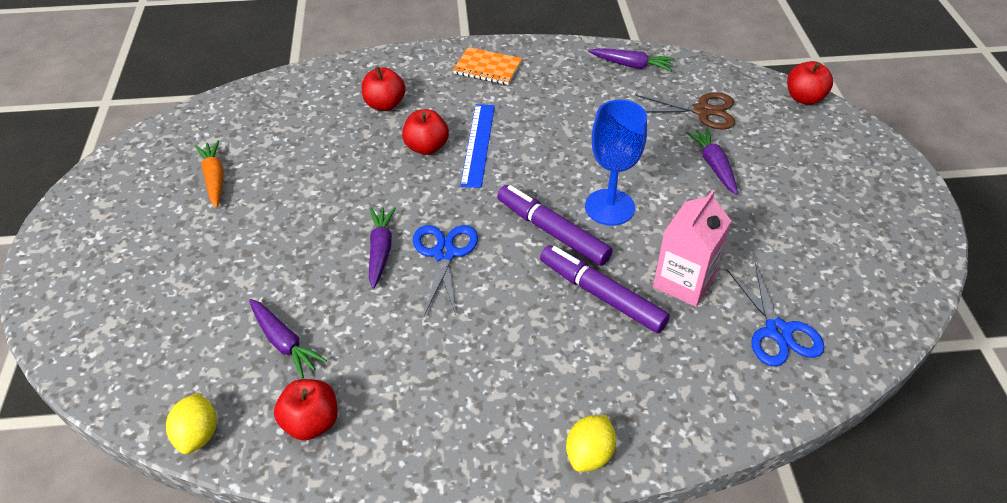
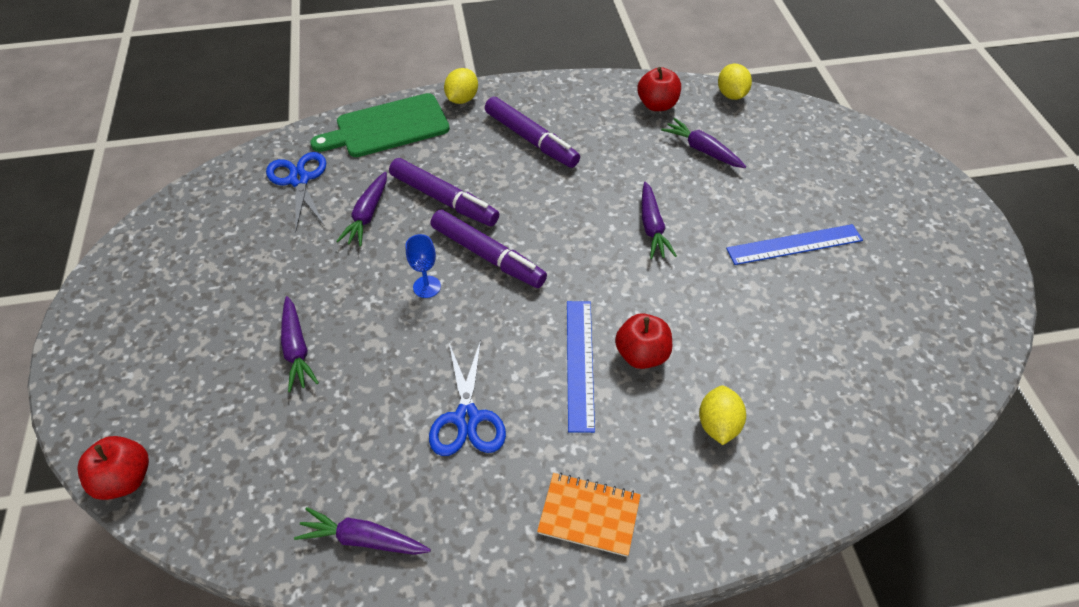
camera: 175 degrees right, 5 degrees up
orange carrot [195,140,224,208] -> none
red apple [362,67,406,111] -> yellow lemon [699,386,746,445]
blue scissors [413,225,478,315] -> blue scissors moved to [429,340,506,456]
blue goblet [585,100,647,226] -> blue goblet [406,234,441,298], size x0.52
brown scissors [636,92,735,130] -> none
pink carton [653,190,731,307] -> purple carrot [336,172,387,246]
none -> green cutting board [310,93,450,157]
none -> purple marker [485,97,580,168]
none -> blue ruler [726,224,863,265]

